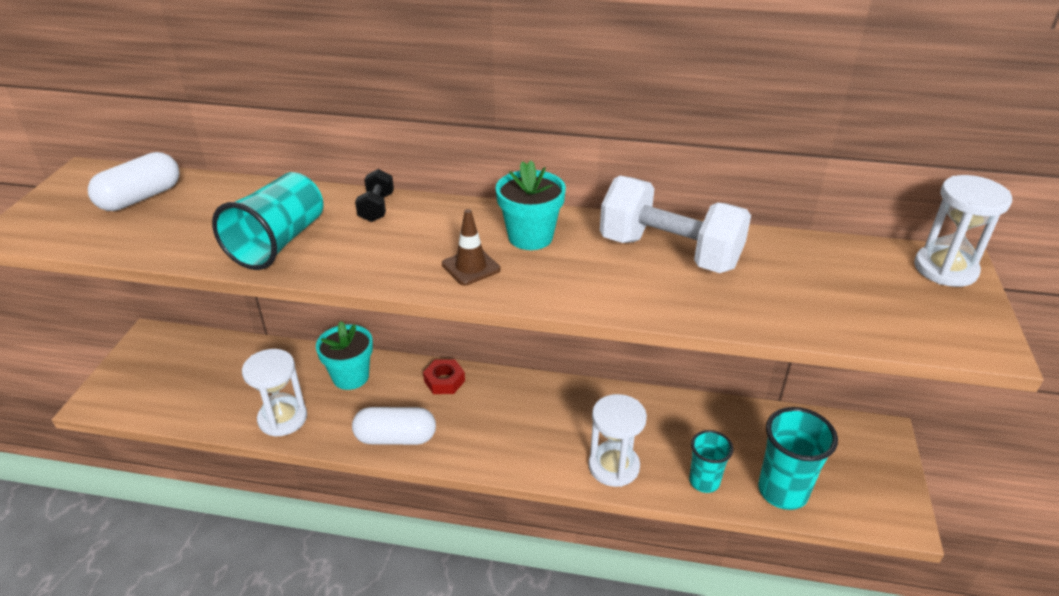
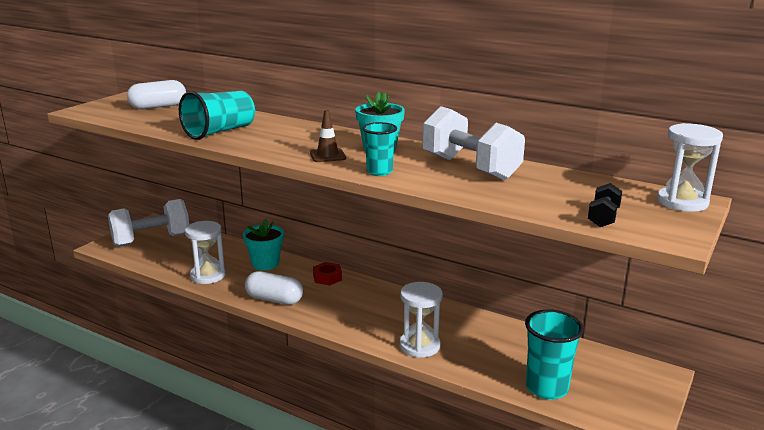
camera: 20 degrees right, 15 degrees down
black dumbbell [355,169,394,222] -> black dumbbell moved to [588,183,622,227]
turquoise cup [689,430,733,493] -> turquoise cup moved to [362,122,397,176]
none -> white dumbbell [108,199,189,247]

